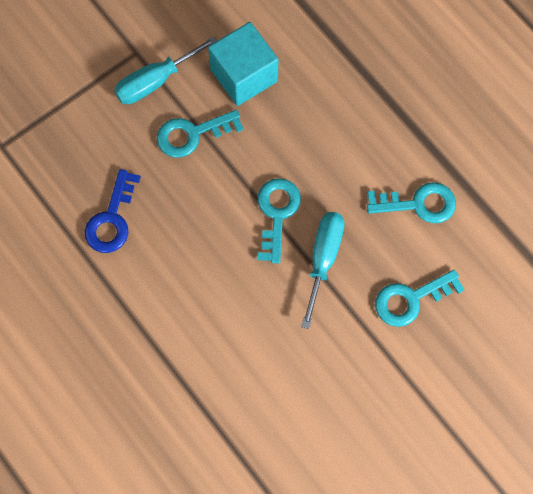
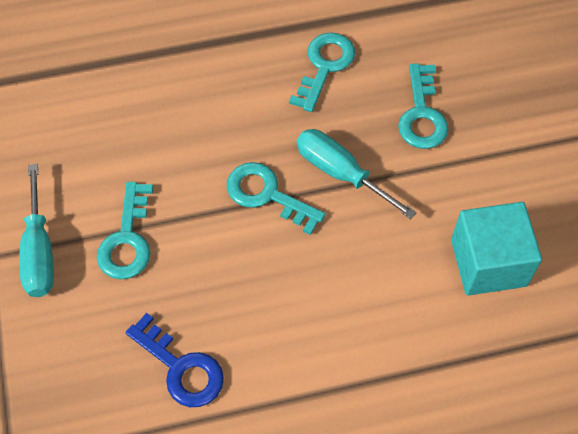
camera: 65 degrees left, 10 degrees down
turquoise cube [208,22,278,106] -> turquoise cube moved to [451,202,542,296]

